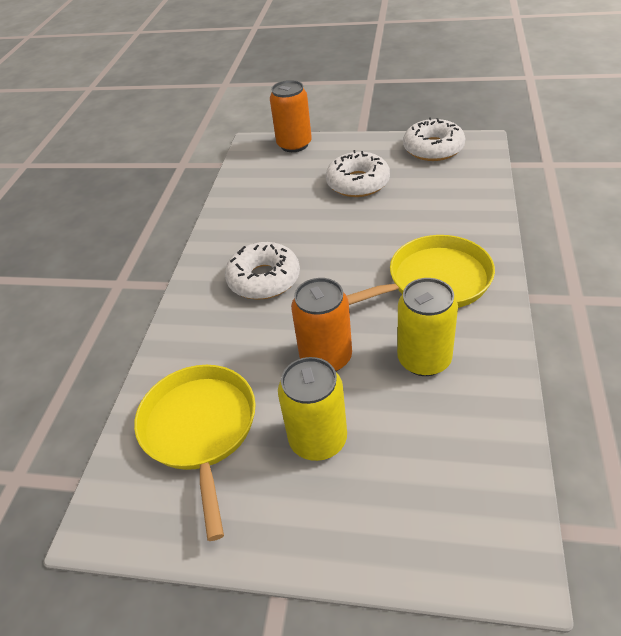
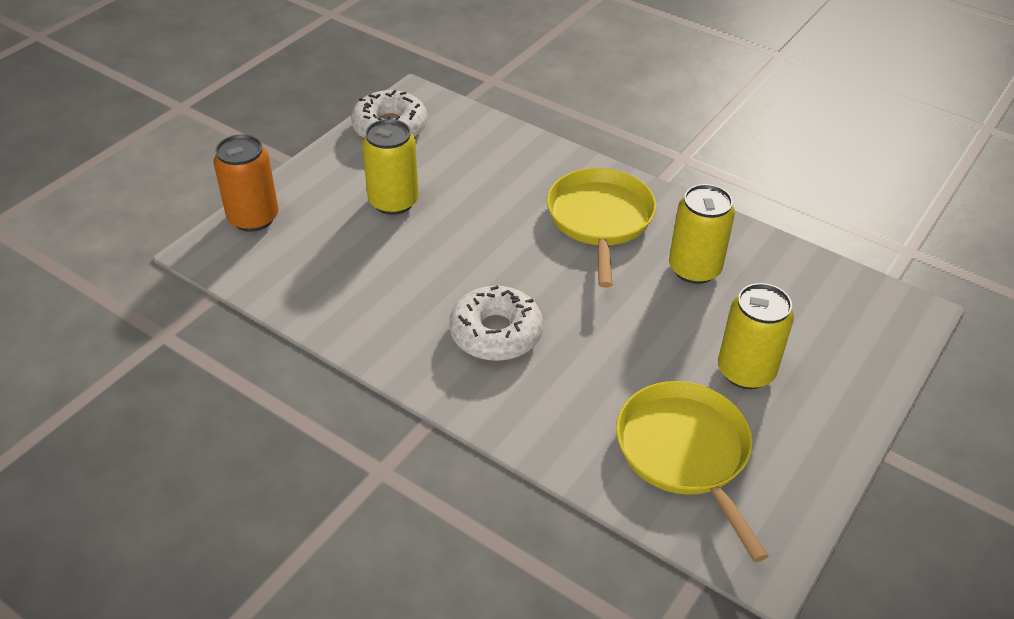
camera: 70 degrees left, 0 degrees up
yellow pan [134,365,256,541] -> yellow pan turned 60 degrees clockwise [616,381,768,562]
orange can [291,278,352,371] -> none
white donut [326,150,390,197] -> yellow can [362,119,419,215]

